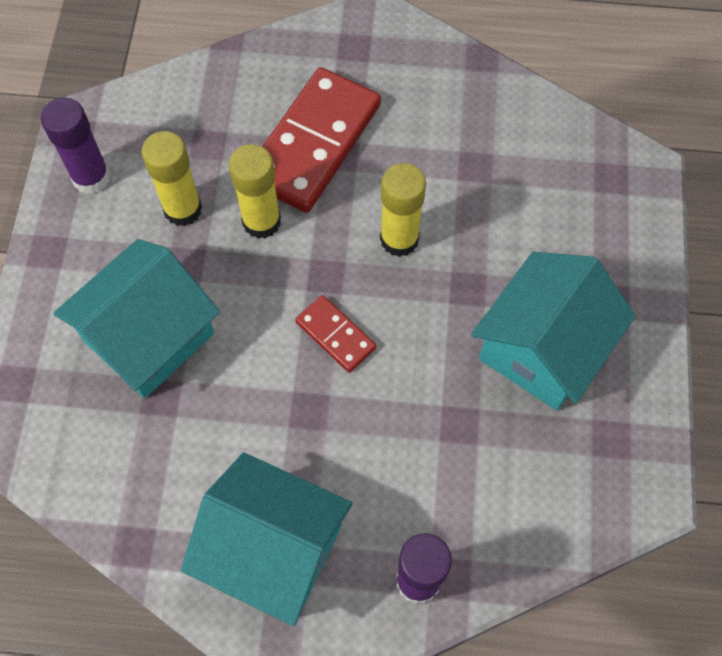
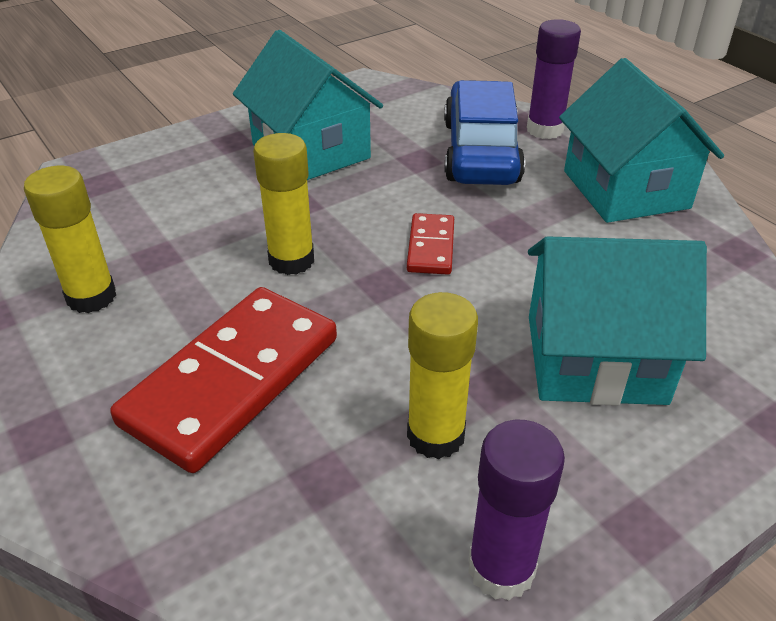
camera: 130 degrees left, 25 degrees down
yellow glue stick [229,144,281,239] -> yellow glue stick moved to [24,166,116,313]
red domino [262,67,381,213] -> red domino turned 45 degrees counterclockwise [110,287,337,473]
turquoise house [471,252,636,410] -> turquoise house turned 60 degrees clockwise [233,30,383,180]
none -> blue car [444,80,525,185]

